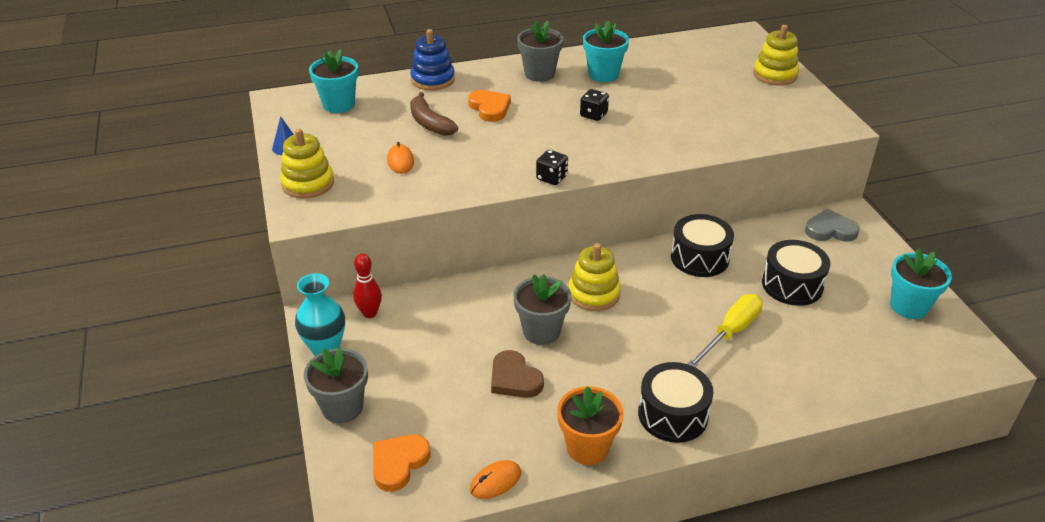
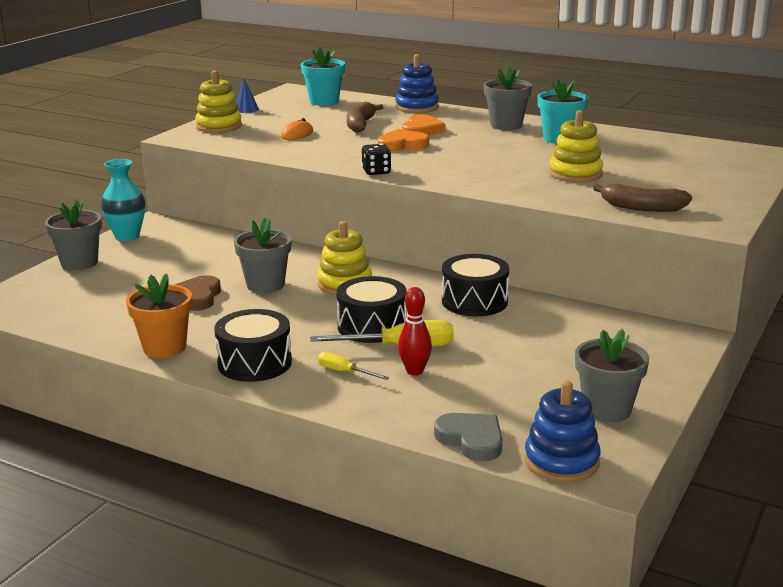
camera: 45 degrees right, 15 degrees down
red bowling pin [353,253,382,318] -> red bowling pin moved to [398,287,432,376]
orange heart [373,434,431,492] -> orange heart moved to [378,129,429,151]
orange mouse [470,460,521,499] -> none
black dice [580,89,609,121] -> none
yellow stacking toy [753,25,799,85] -> yellow stacking toy moved to [549,110,603,182]
black drum [762,240,831,306] -> black drum moved to [336,276,407,343]
grey heart [805,209,860,242] -> grey heart moved to [434,413,502,462]
turquoise flower pot [890,248,952,319] -> grey flower pot [575,329,649,423]
none -> yellow screwdriver [318,352,389,380]
none -> blue stacking toy [524,381,601,483]
none -> brown banana [593,184,692,212]

